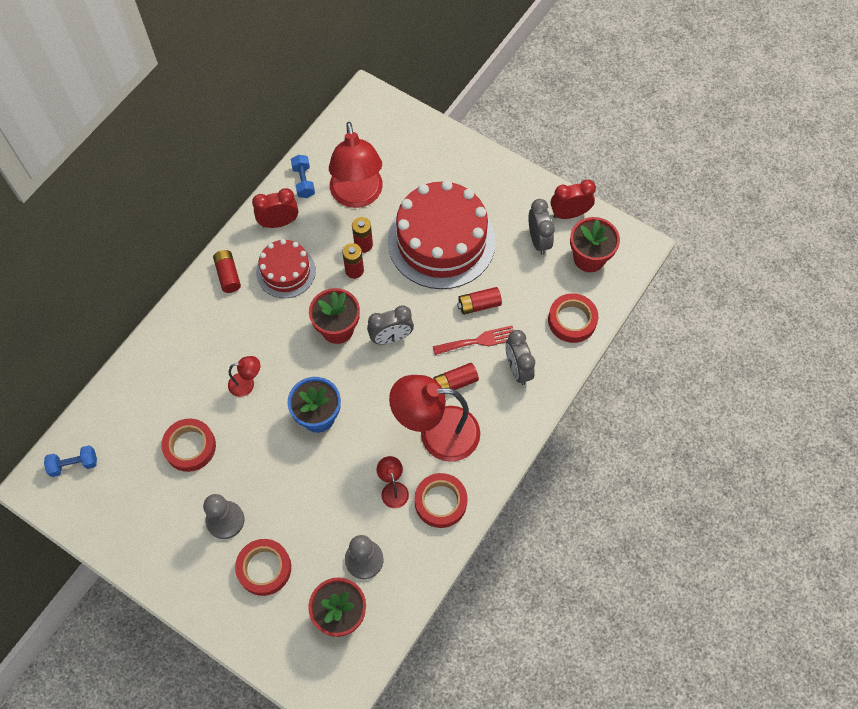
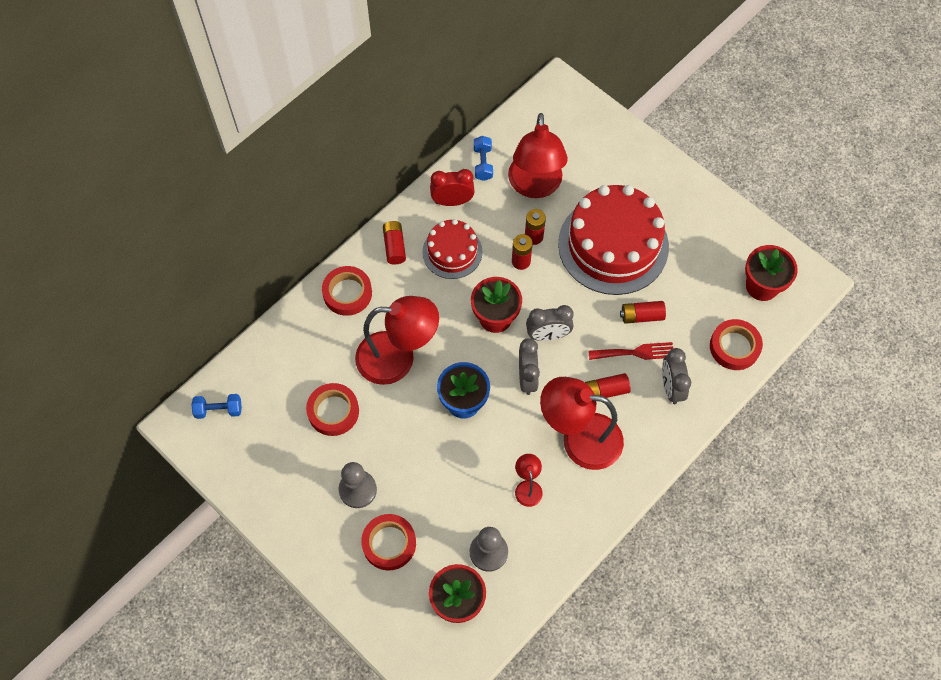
camera: 10 degrees right, 0 degrees up
red lamp [228,356,260,397] -> red lamp [355,296,439,385], size x2.22
red tape [415,473,467,528] -> red tape moved to [322,266,372,316]
grey clock [528,199,555,255] -> grey clock moved to [519,338,540,395]
red clock [550,180,596,219] -> none

